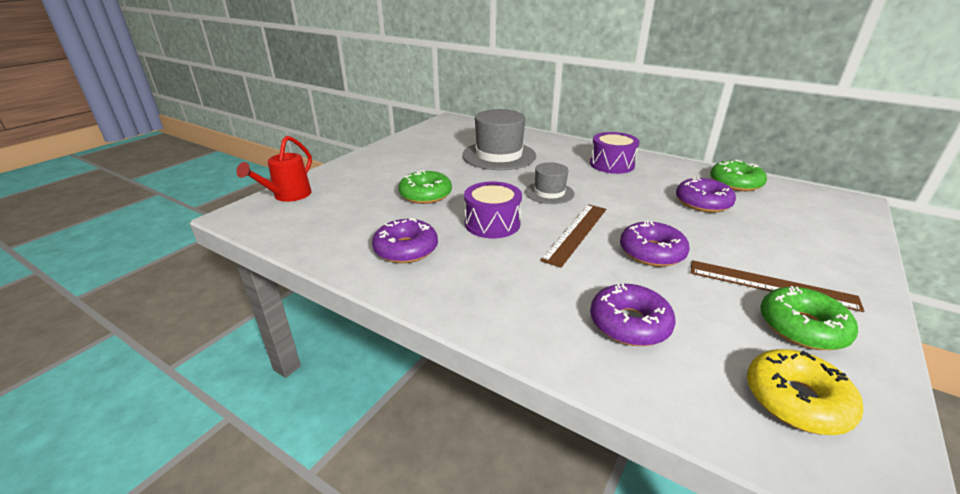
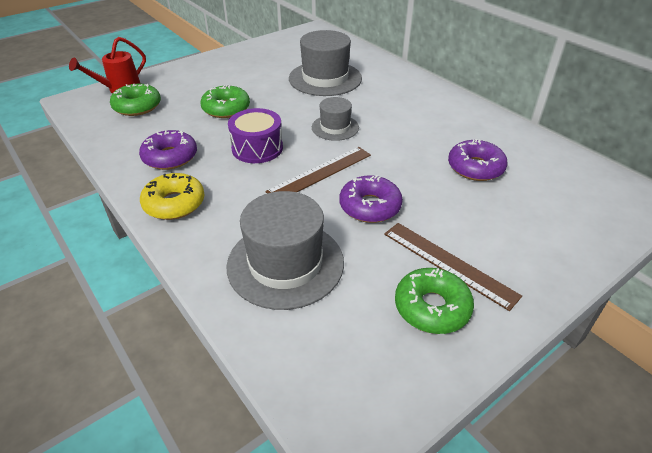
camera: 20 degrees right, 10 degrees up
purple drum [590,132,640,174] -> none
purple donut [590,284,676,346] -> grey hat [226,191,344,310]
green donut [710,160,767,191] -> green donut moved to [110,84,161,116]
yellow donut [747,349,863,435] -> yellow donut moved to [140,173,204,220]

